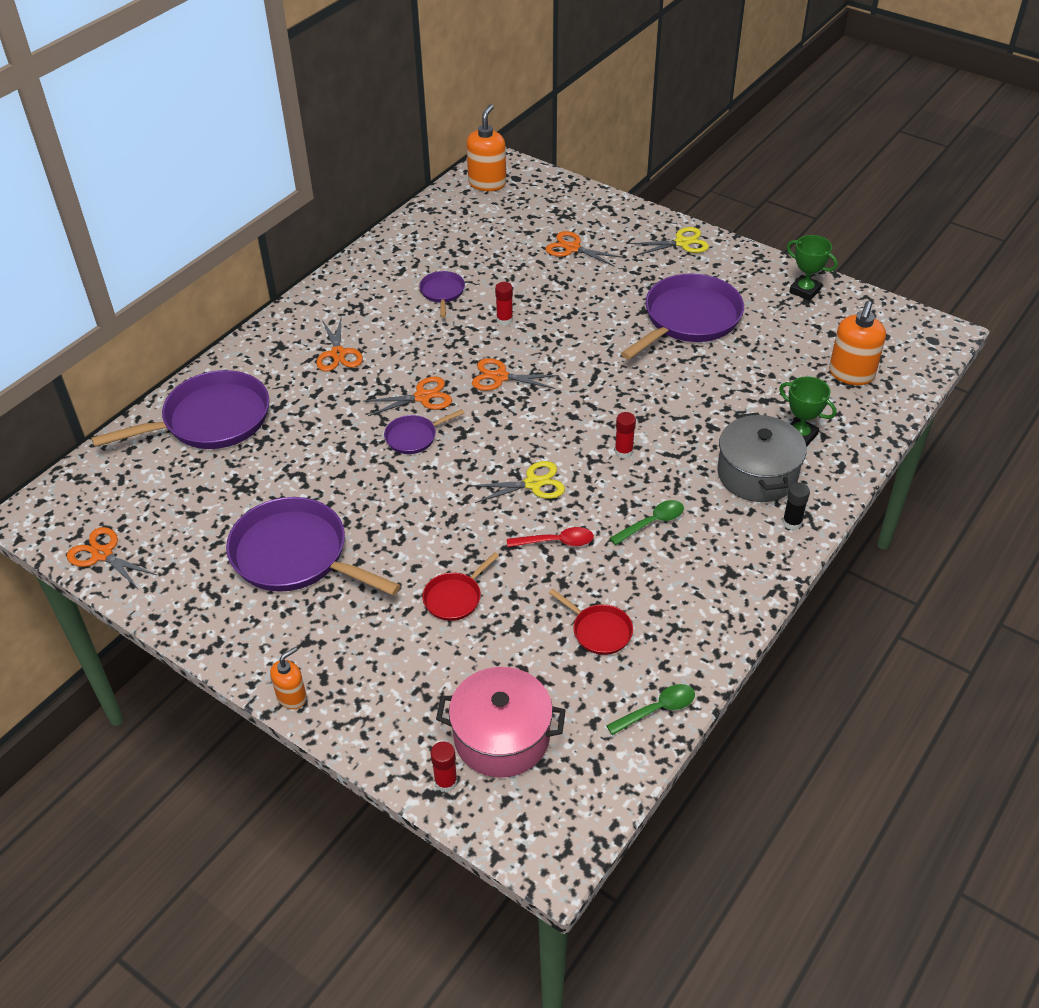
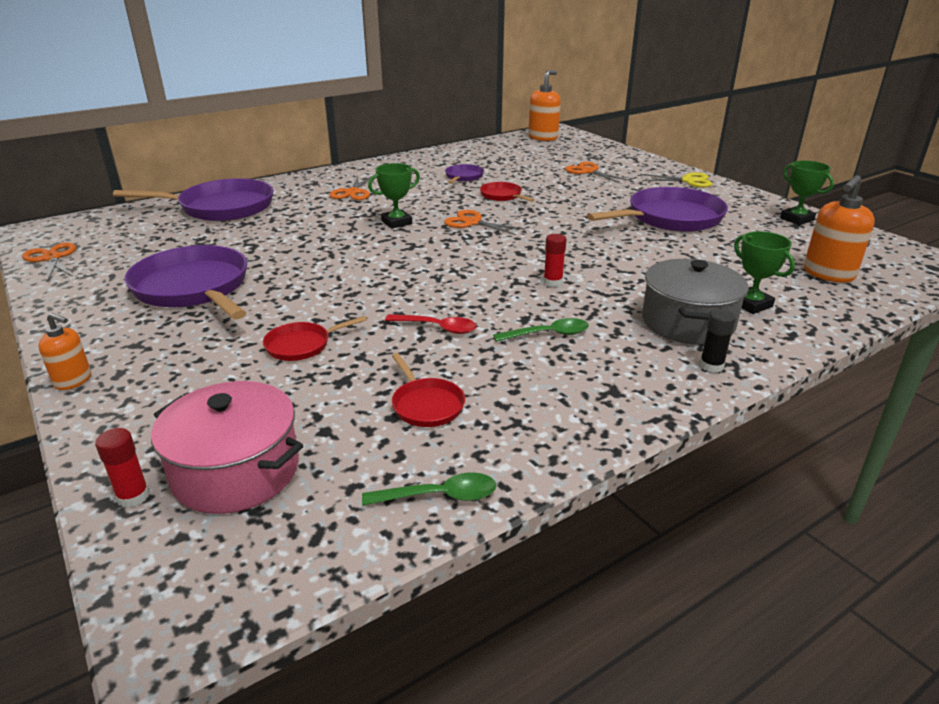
camera: 20 degrees right, 15 degrees down
orange soap dispenser [270,647,307,710] -> orange soap dispenser turned 45 degrees clockwise [38,313,91,390]
orange scissors [363,377,452,416] -> green trophy [368,163,420,229]
purple pan [384,409,464,454] -> none
yellow scissors [470,461,565,503] -> none
red glue stick [495,282,513,325] -> red pan [480,182,534,202]

